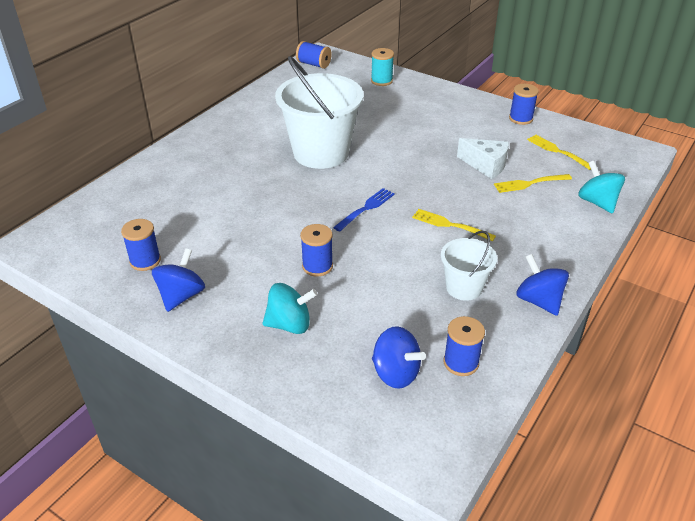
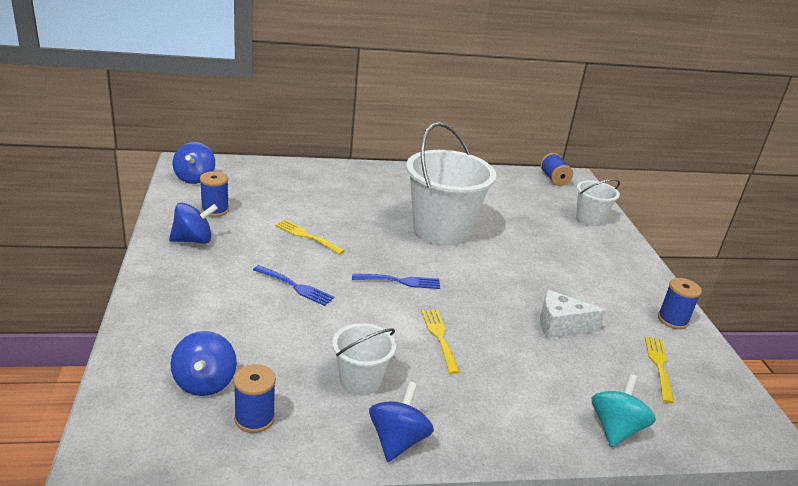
camera: 45 degrees right, 10 degrees down
turquoise spinning top [262,283,317,334] -> none
blue spool [300,224,333,277] -> blue fork [253,265,334,306]
turquoise spool [371,48,394,86] -> white bucket [576,179,620,226]
white cheese [457,138,509,179] -> white cheese turned 105 degrees clockwise [540,290,606,339]
yellow fork [494,174,572,193] -> yellow fork moved to [275,219,345,254]
none -> blue spinning top [173,142,215,184]

